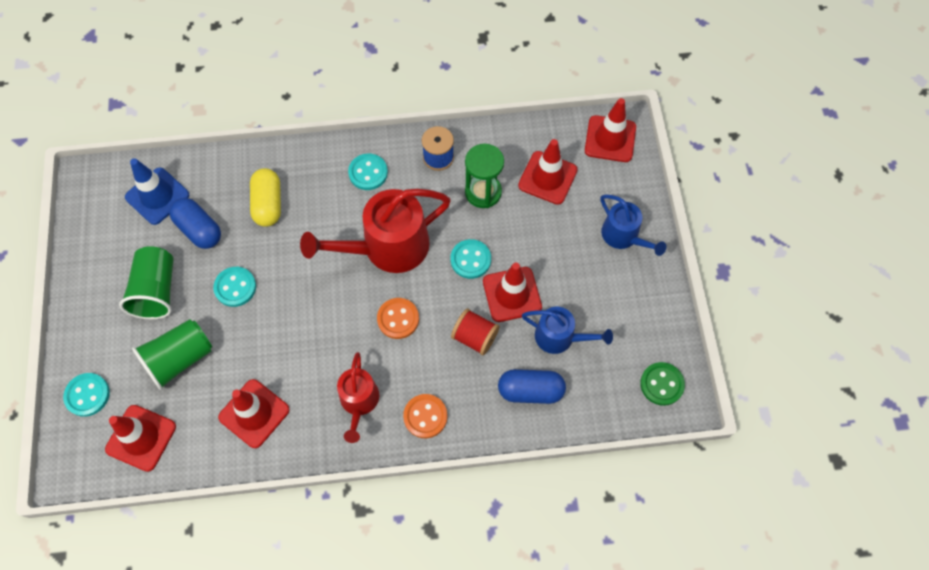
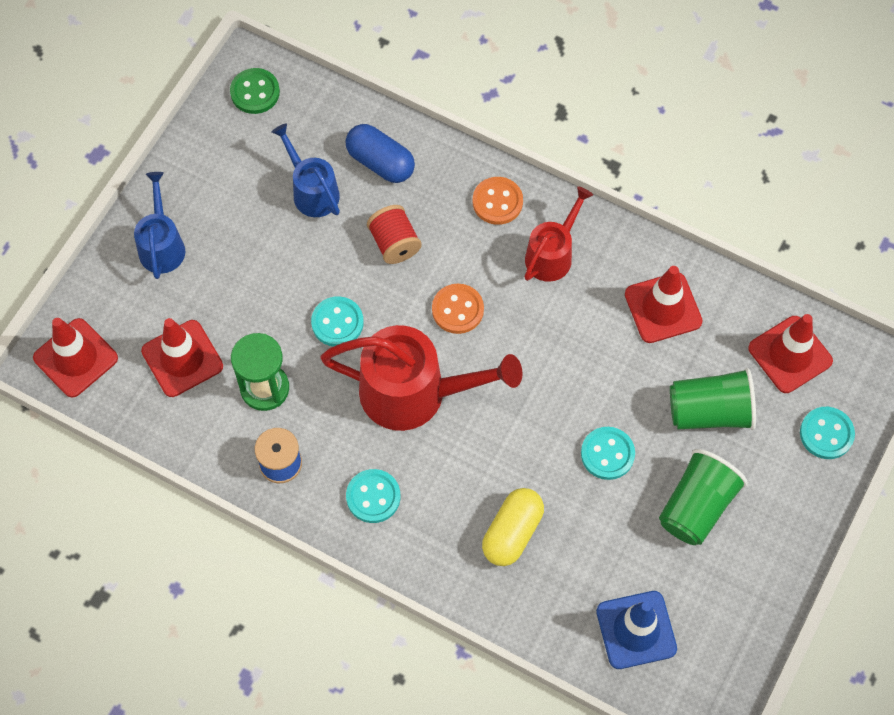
camera: 145 degrees left, 0 degrees up
blue capsule [169,198,221,249] -> none
red traffic cone [483,263,542,322] -> none

